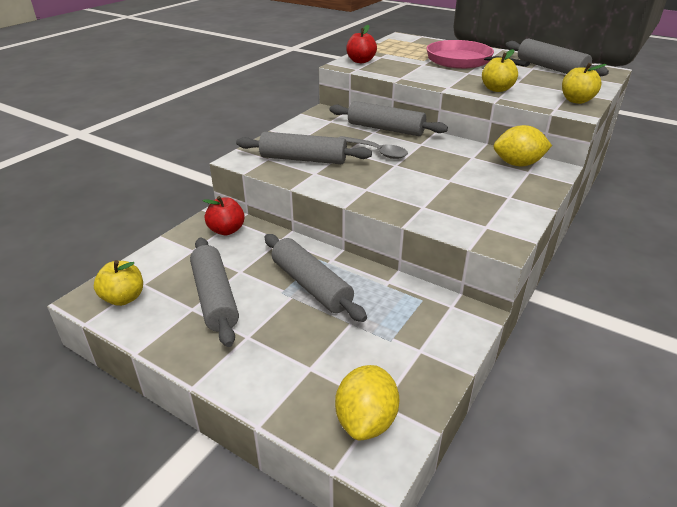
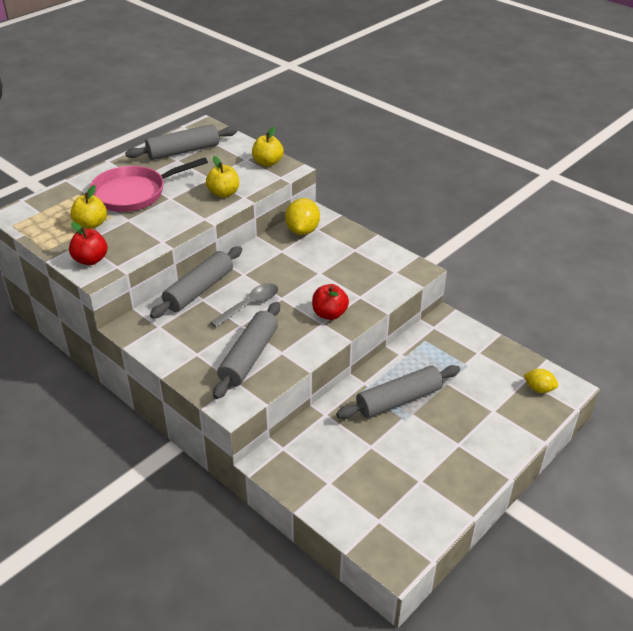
camera: 80 degrees left, 5 degrees up
yellow apple [94,260,143,306] -> yellow apple moved to [70,185,107,229]
grey rolling pin [190,237,239,347] -> none
red apple [203,196,245,235] -> red apple moved to [312,284,349,320]
yellow lemon [335,365,399,440] -> yellow lemon [524,369,558,393], size x0.60

